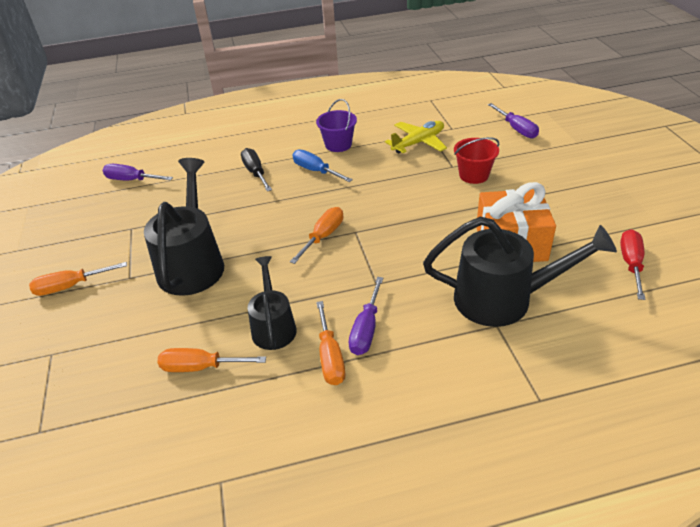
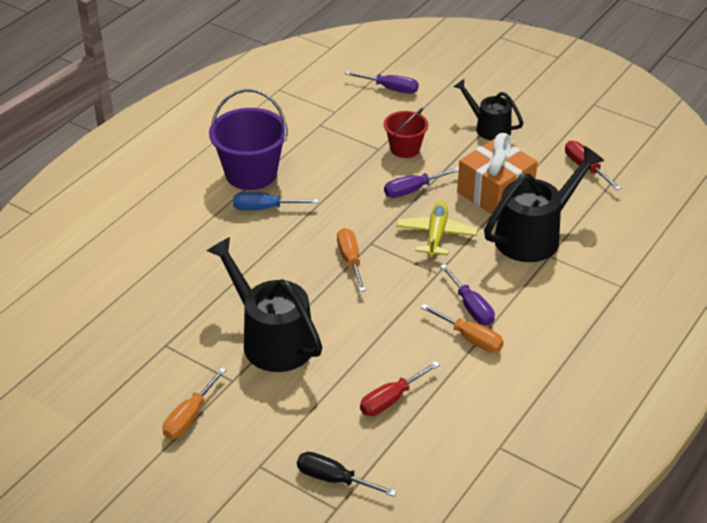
camera: 45 degrees left, 0 degrees up
purple screwdriver [102,164,173,181] -> purple screwdriver moved to [384,167,459,198]
orange screwdriver [157,348,266,372] -> red screwdriver [360,361,440,416]
black screwdriver [241,148,272,191] -> black screwdriver moved to [297,452,397,497]
black watering can [248,256,297,350] -> black watering can moved to [453,79,523,140]
purple bucket [316,99,357,152] -> purple bucket [209,89,288,190], size x1.70
yellow plane [385,121,447,153] -> yellow plane moved to [396,201,478,257]

